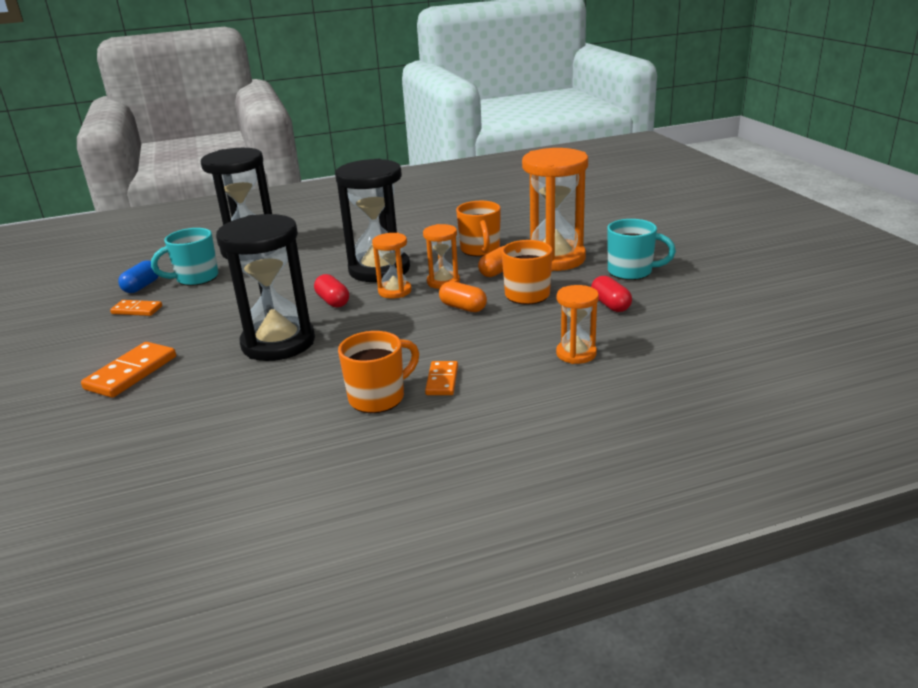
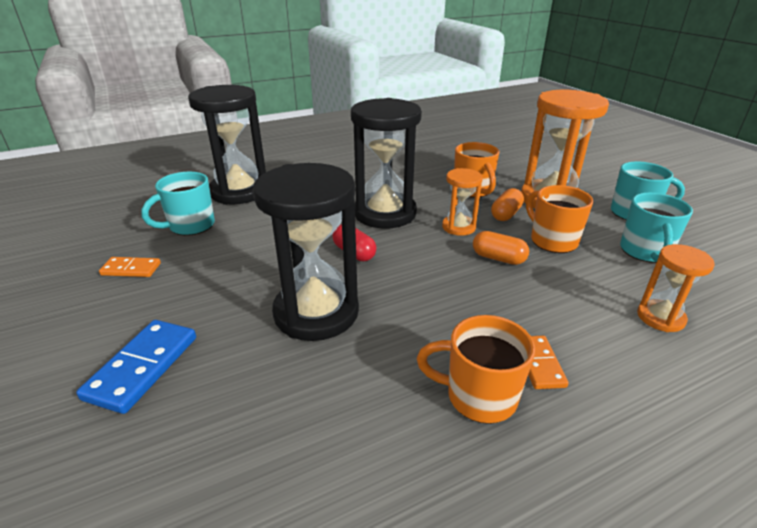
camera: 10 degrees left, 5 degrees up
orange domino [81,342,176,398] -> blue domino [76,320,196,414]
blue capsule [118,260,159,293] -> none
orange mug [338,331,419,413] -> orange mug turned 120 degrees counterclockwise [417,315,535,424]
orange hourglass [372,233,412,299] -> none
red capsule [591,276,632,312] -> turquoise mug [620,193,693,263]

